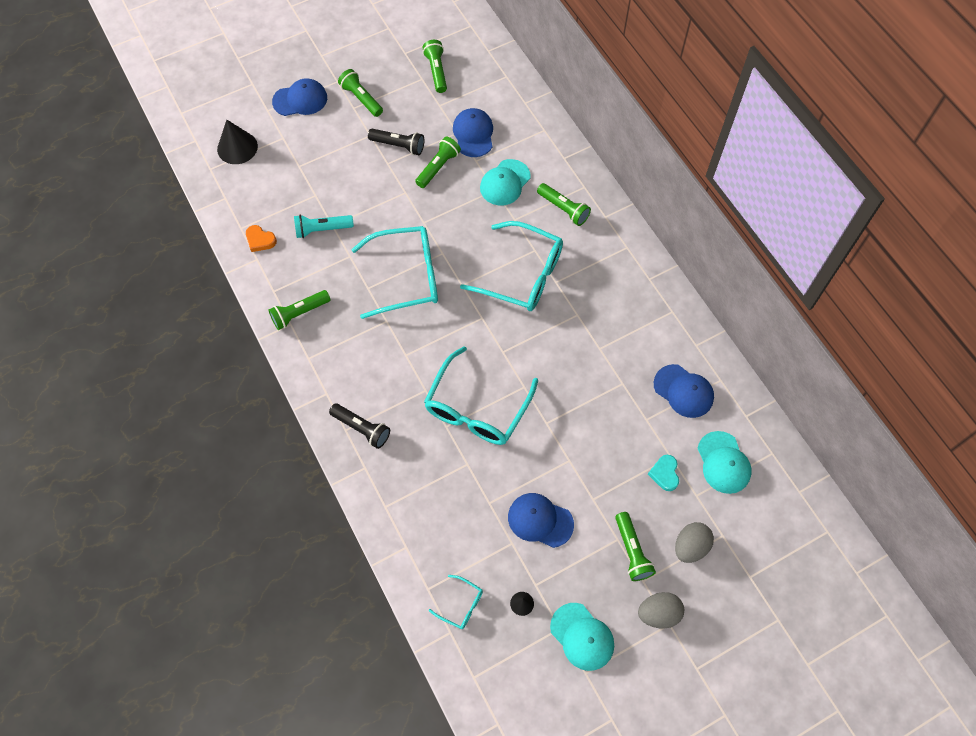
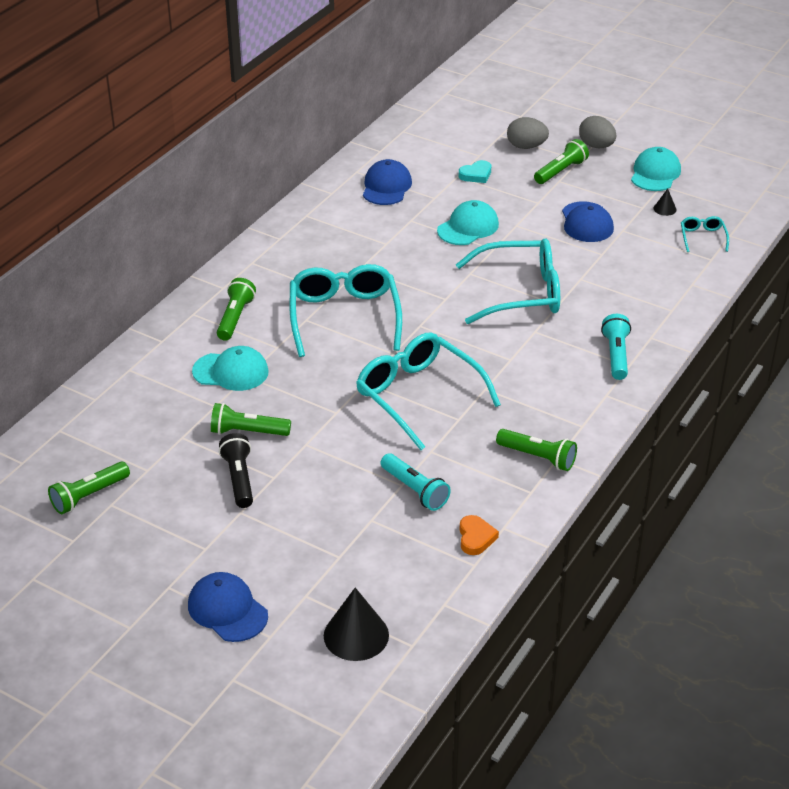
camera: 120 degrees left, 25 degrees down
black flashlight [329,403,390,449] -> turquoise flashlight [601,314,631,380]
green flashlight [338,69,383,117] -> none
blue cap [453,108,493,157] -> none
turquoise cap [697,431,752,494] -> turquoise cap moved to [437,200,499,245]

